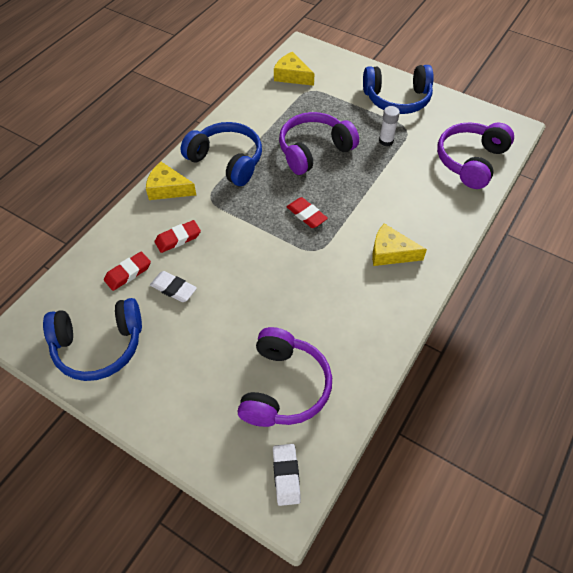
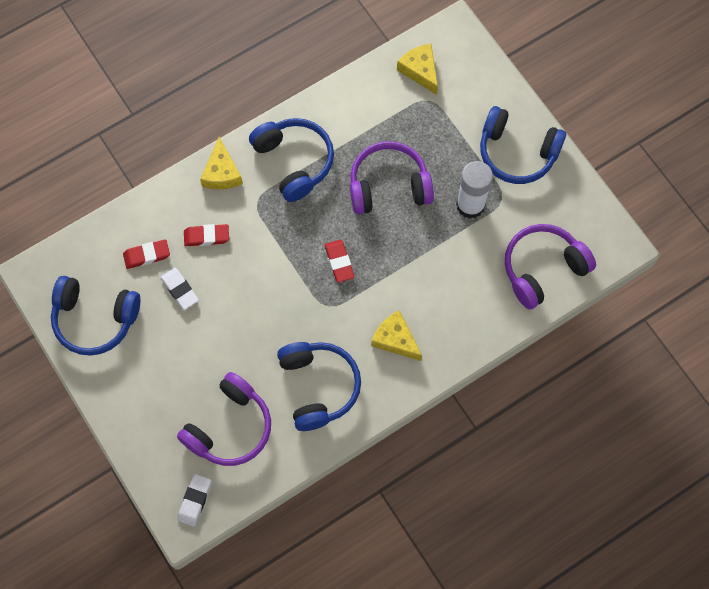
camera: 25 degrees right, 15 degrees up
yellow cheese [146,162,196,200] -> yellow cheese turned 135 degrees counterclockwise [200,137,243,189]
white glue stick [379,106,400,146] -> white glue stick [456,161,493,219], size x1.73
none -> blue headphones [277,342,361,431]

